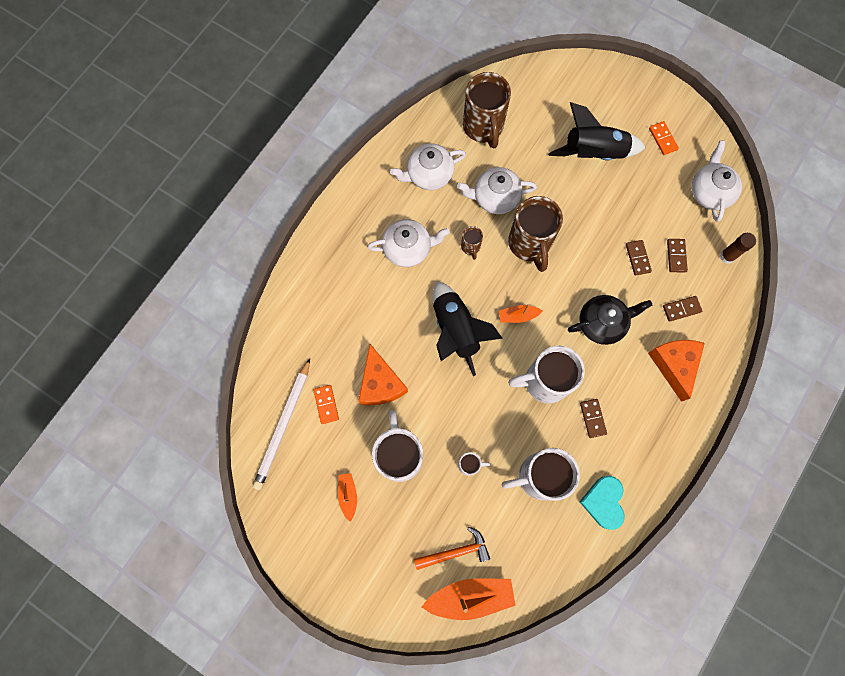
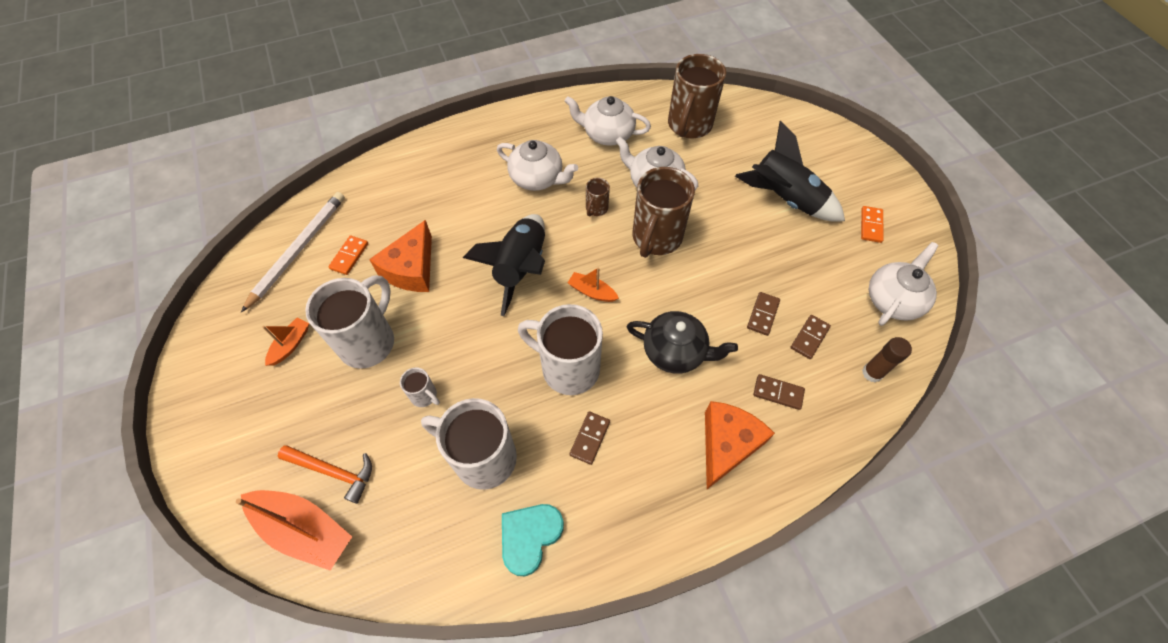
camera: 35 degrees right, 15 degrees down
white pencil [253,358,310,490] -> white pencil turned 150 degrees clockwise [241,192,345,312]

